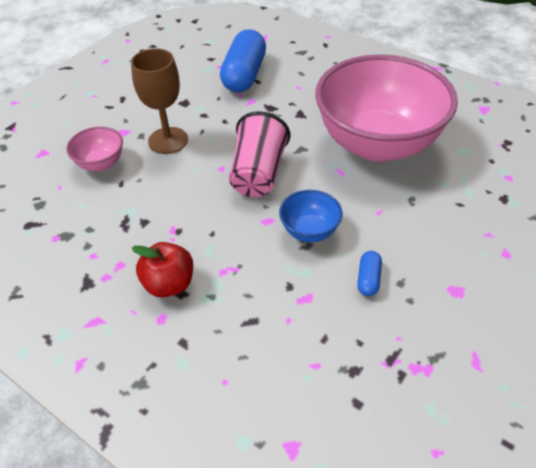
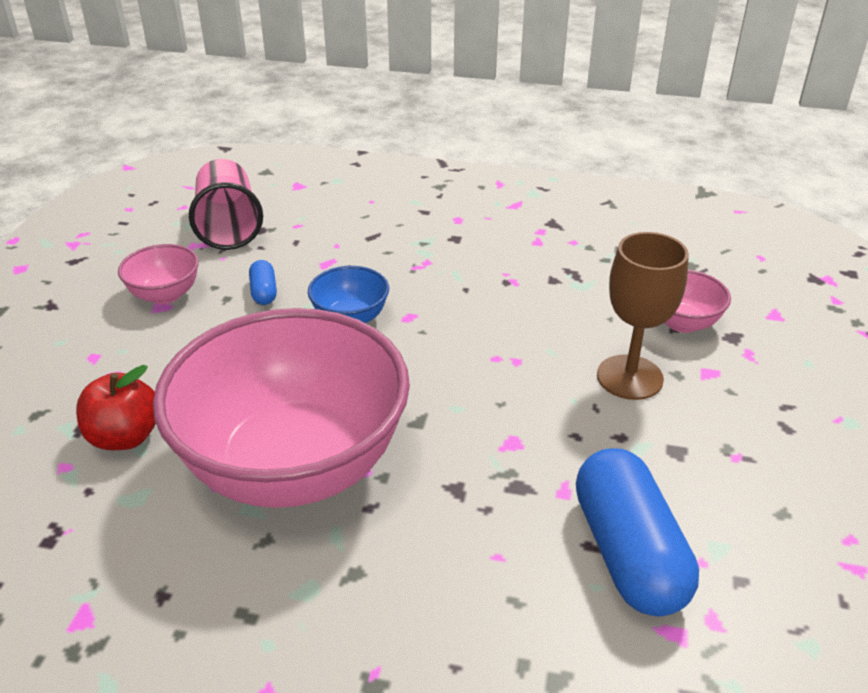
camera: 155 degrees right, 10 degrees down
red apple [132,242,193,297] -> red apple moved to [76,365,156,450]
pink cup [229,111,290,197] -> pink cup moved to [189,159,263,250]
none -> pink bowl [118,244,199,304]

